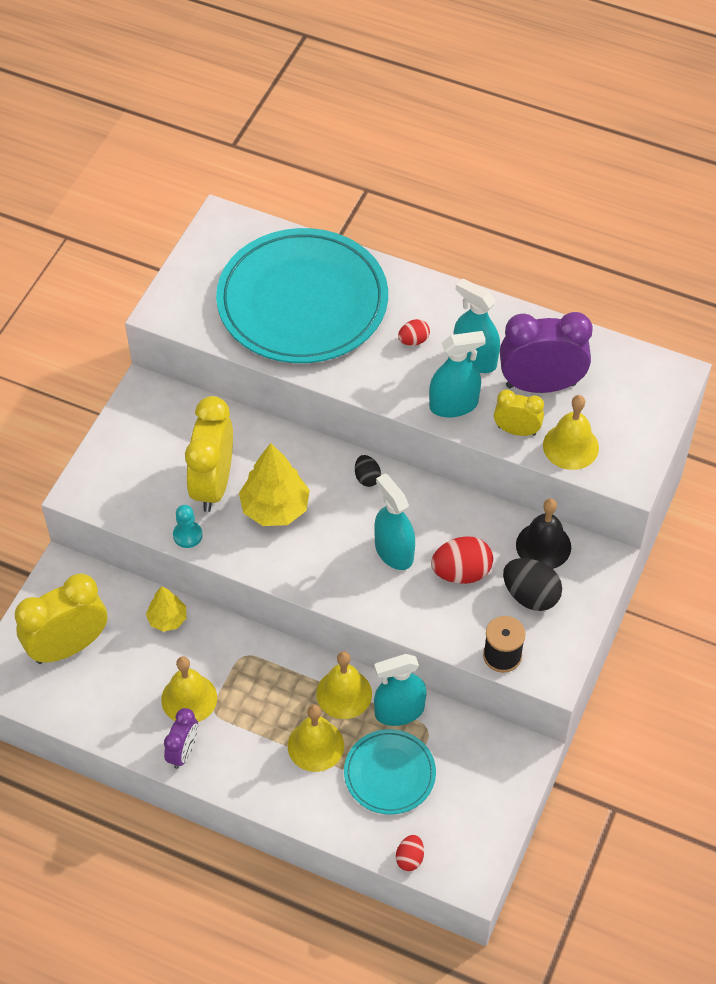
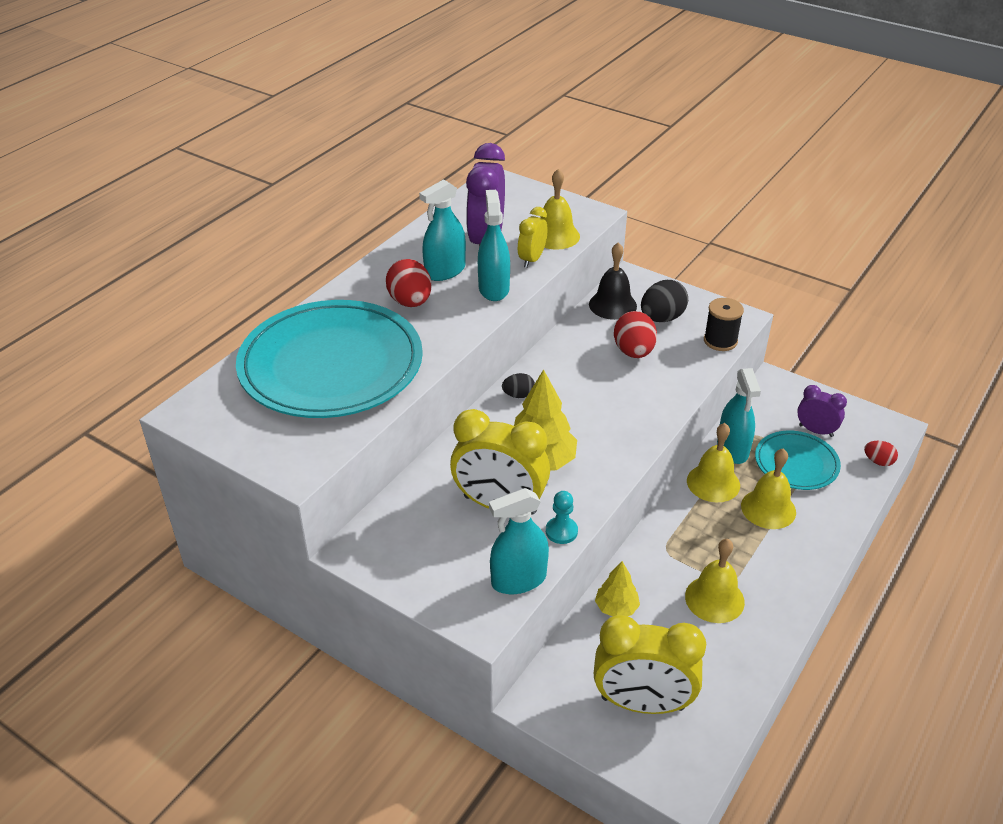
camera: 80 degrees left, 15 degrees down
yellow clock [15,573,107,664] -> yellow clock turned 60 degrees counterclockwise [594,615,706,714]
purple clock [164,708,198,769] -> purple clock moved to [797,385,847,437]
turquoise spray bottle [374,473,415,570] -> turquoise spray bottle moved to [489,488,549,594]
red egg [398,319,430,346] -> red egg [386,259,432,307], size x1.78

